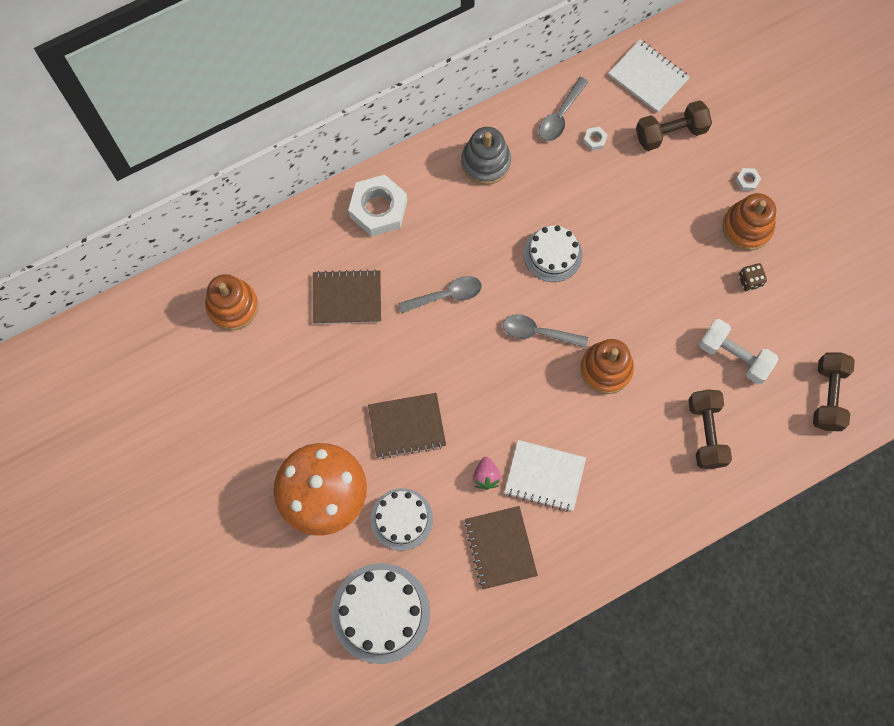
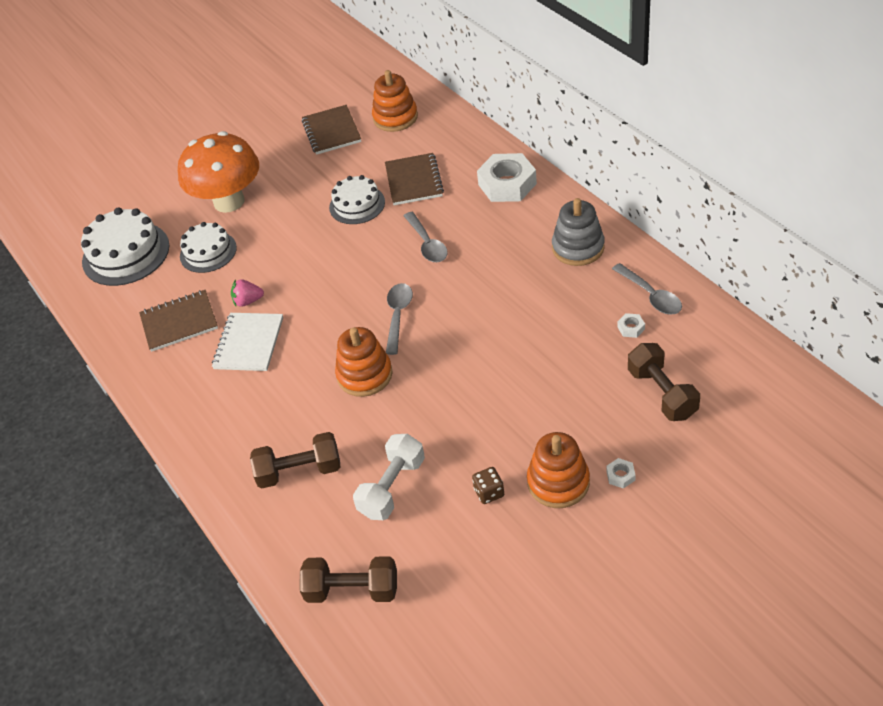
camera: 90 degrees right, 25 degrees down
brown notebook [368,393,446,459] -> brown notebook moved to [302,105,361,155]
white cake [524,225,582,282] -> white cake moved to [329,175,385,224]
grey spoon [539,77,589,141] -> grey spoon turned 150 degrees counterclockwise [612,263,682,315]
white notebook [608,40,690,113] -> none

